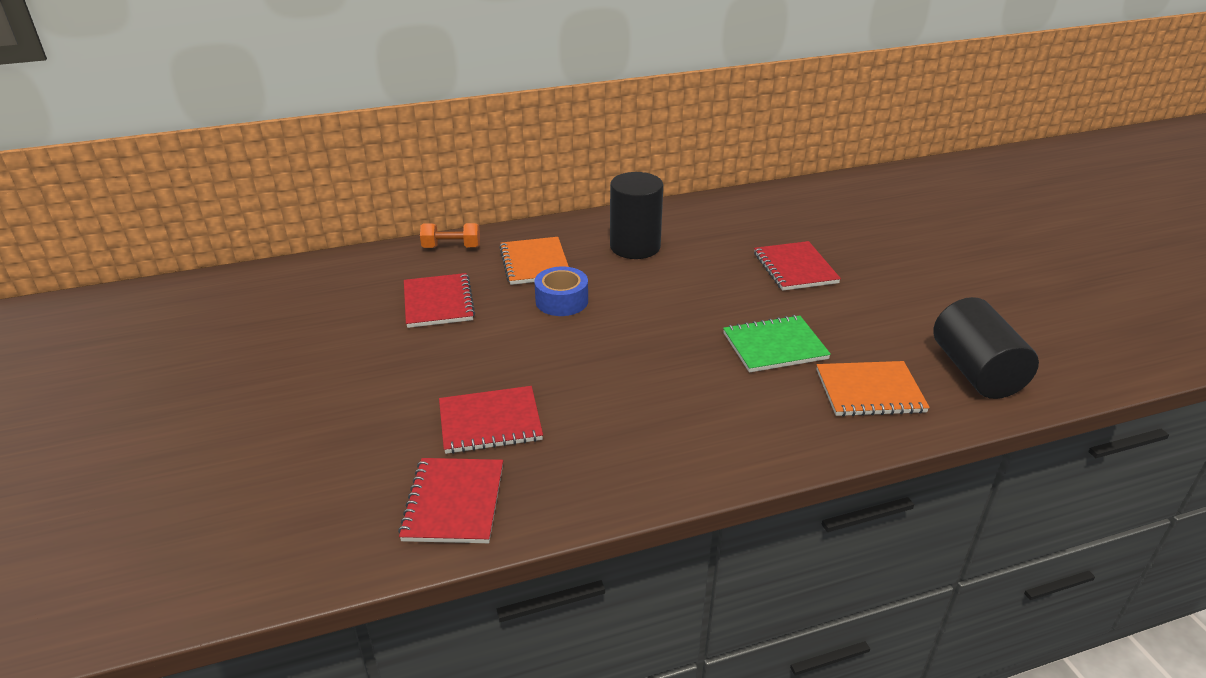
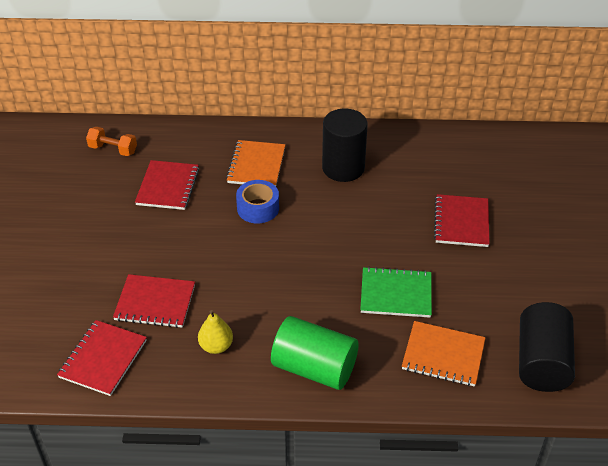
camera: 20 degrees right, 10 degrees up
orange dumbbell [420,223,480,248] -> orange dumbbell moved to [86,127,137,156]
none -> yellow pear [198,310,233,354]
none -> green cylinder [271,316,359,390]

